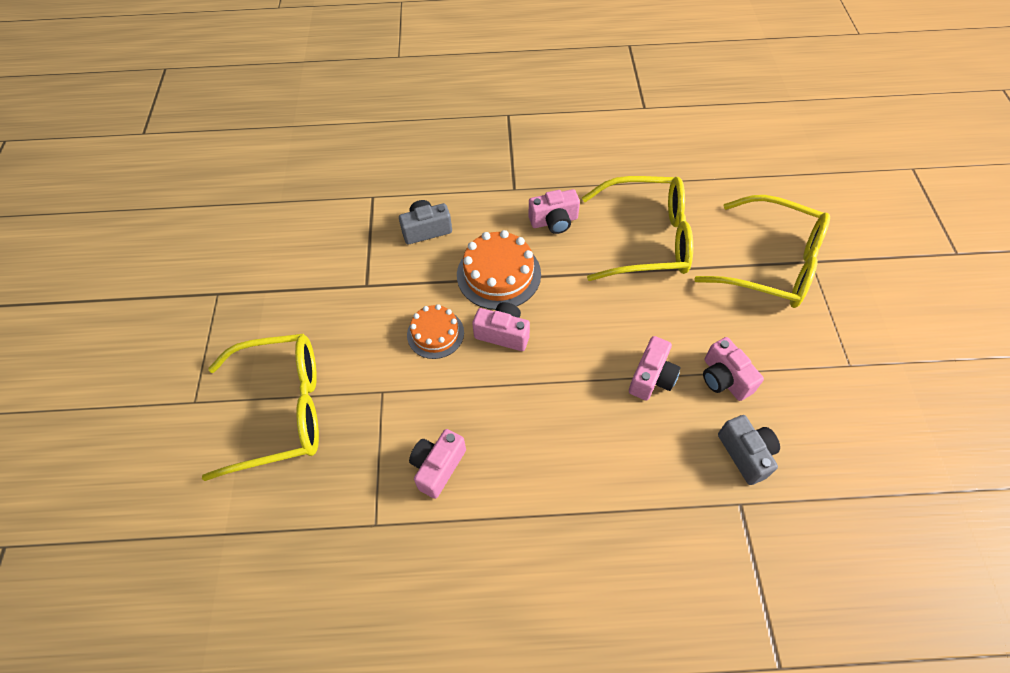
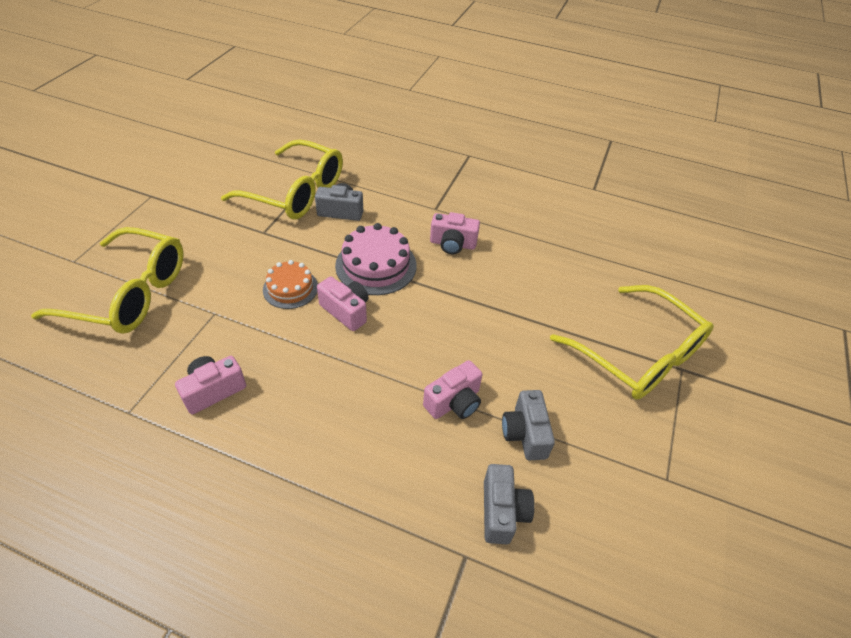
camera: 20 degrees right, 10 degrees down
orange cake [457,230,541,310] -> pink cake [335,223,417,295]
yellow glasses [582,176,693,281] -> yellow glasses moved to [221,139,343,220]
pink camera [703,337,764,401] -> grey camera [502,390,555,461]

